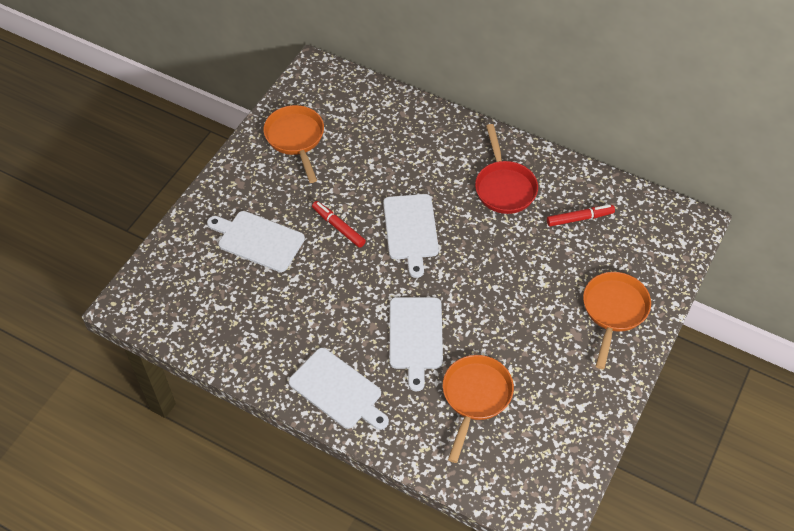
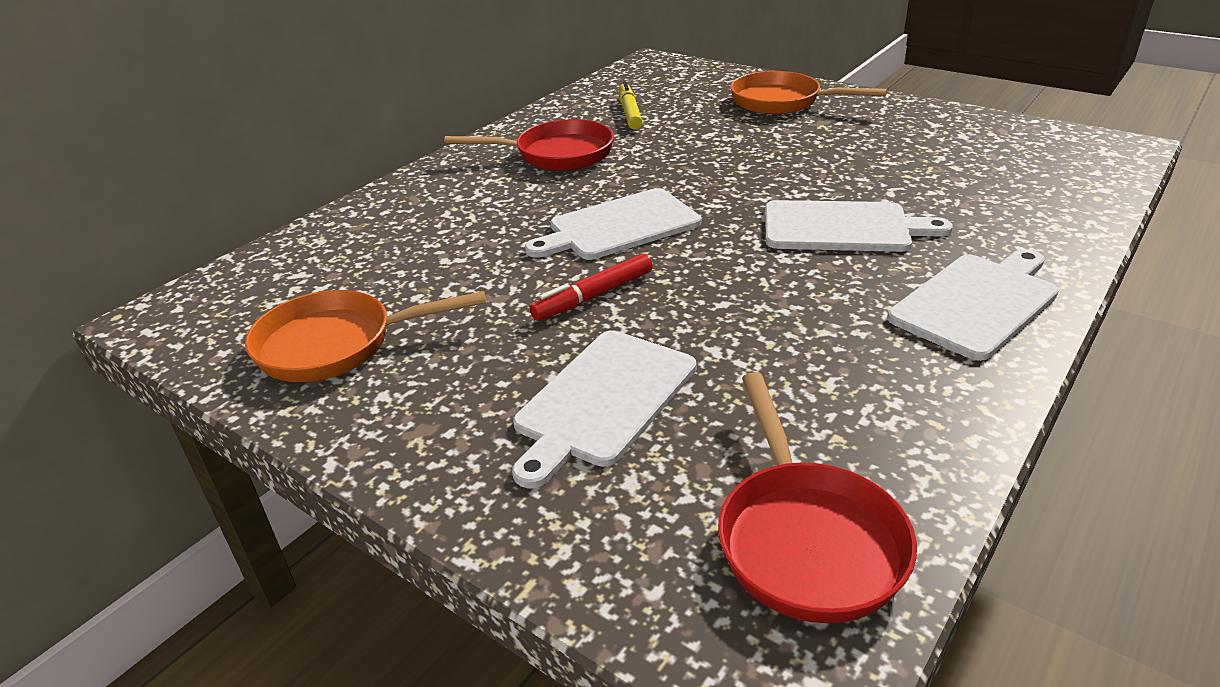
camera: 80 degrees left, 20 degrees down
white cutting board [383,194,439,278] -> white cutting board turned 150 degrees clockwise [525,188,701,260]
orange pan [443,355,514,463] -> none
red marker [547,205,615,226] -> yellow marker [619,81,643,130]
none -> red pan [718,372,917,623]

